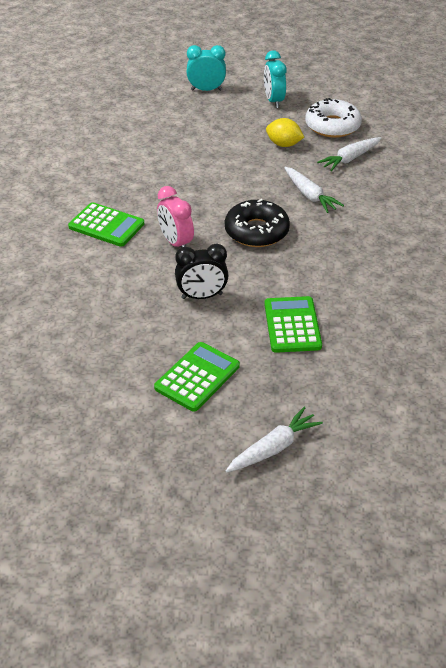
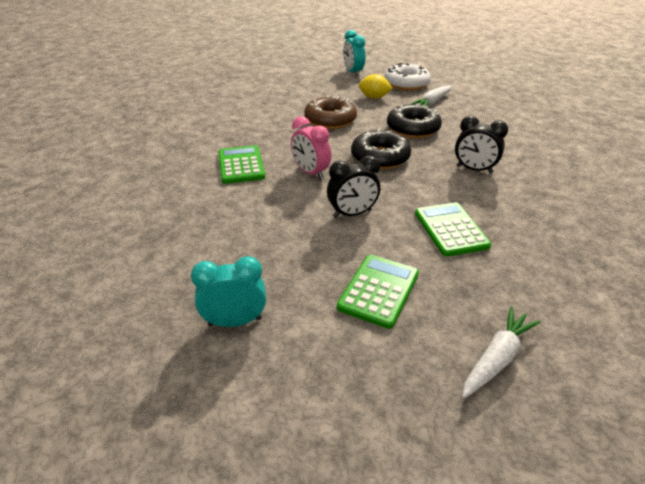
camera: 10 degrees left, 5 degrees down
green calculator [68,202,144,247] -> green calculator turned 120 degrees counterclockwise [218,145,265,184]
turquoise clock [186,45,226,91] -> turquoise clock moved to [191,256,266,327]
white carrot [284,167,344,213] -> black donut [387,104,442,138]
none -> brown donut [304,95,357,129]
none -> black clock [455,116,508,173]

